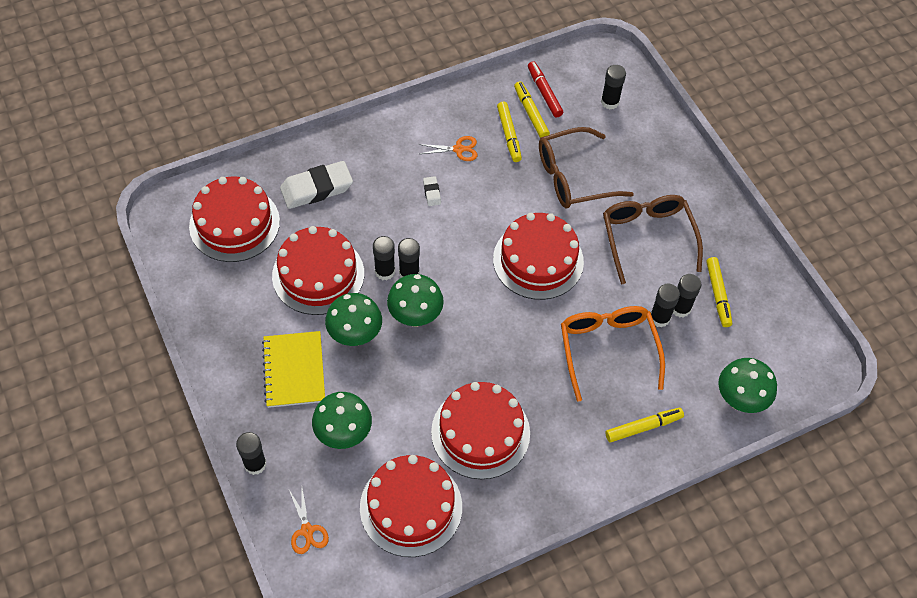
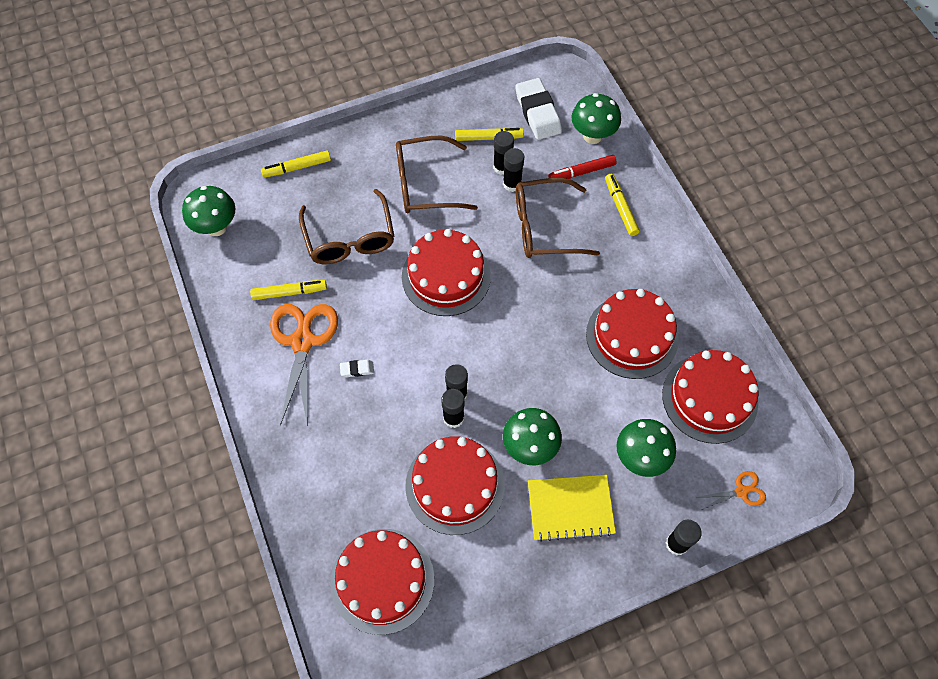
camera: 85 degrees left, 5 degrees up
white eraser [280,161,353,209] -> white eraser moved to [515,78,562,140]
green mushroom [387,274,444,327] -> green mushroom moved to [182,186,235,236]
orange scissors [418,136,477,161] -> orange scissors [270,304,338,426], size x2.06
yellow marker [514,81,550,138] -> yellow marker moved to [261,150,331,178]
red marker [528,61,563,118] -> red marker moved to [549,155,616,179]
orange glasses [561,306,665,402] -> brown glasses [516,178,600,258]
black glue stick [601,65,626,110] -> none

